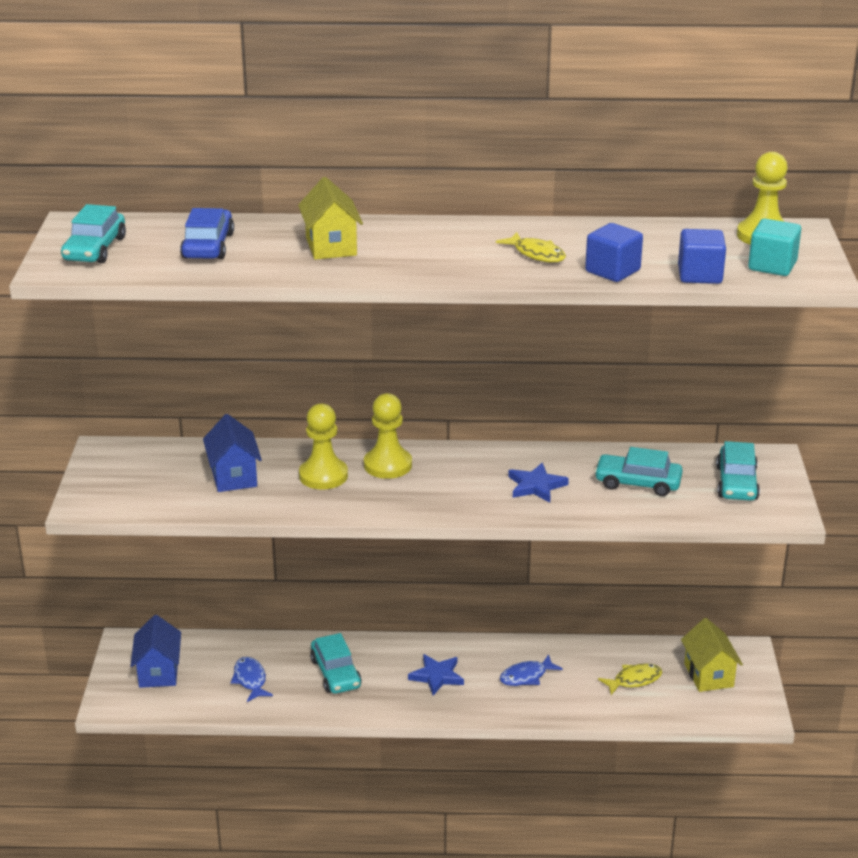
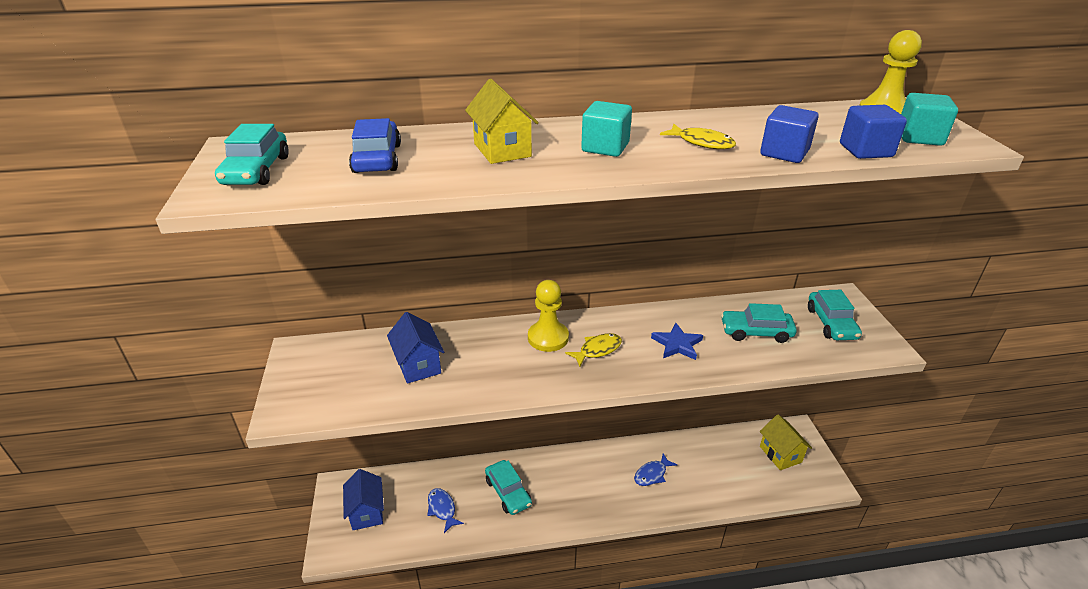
camera: 10 degrees left, 5 degrees up
yellow pawn [299,403,348,489] -> none
blue star [408,654,464,696] -> none
yellow fish [598,663,662,695] -> yellow fish moved to [565,333,622,367]
none -> turquoise cube [581,101,632,157]

